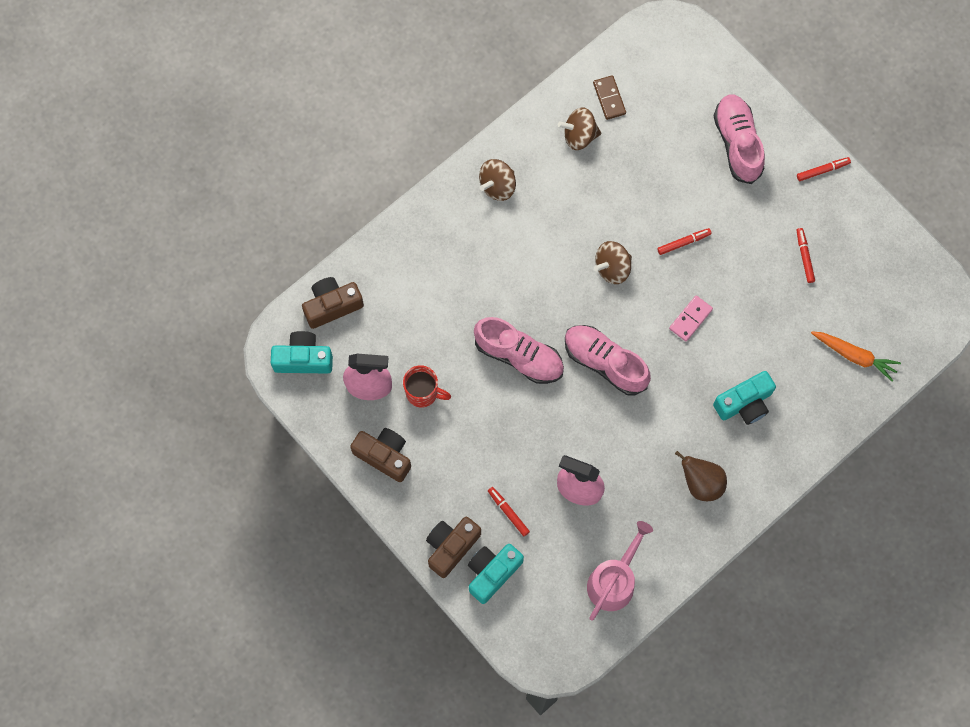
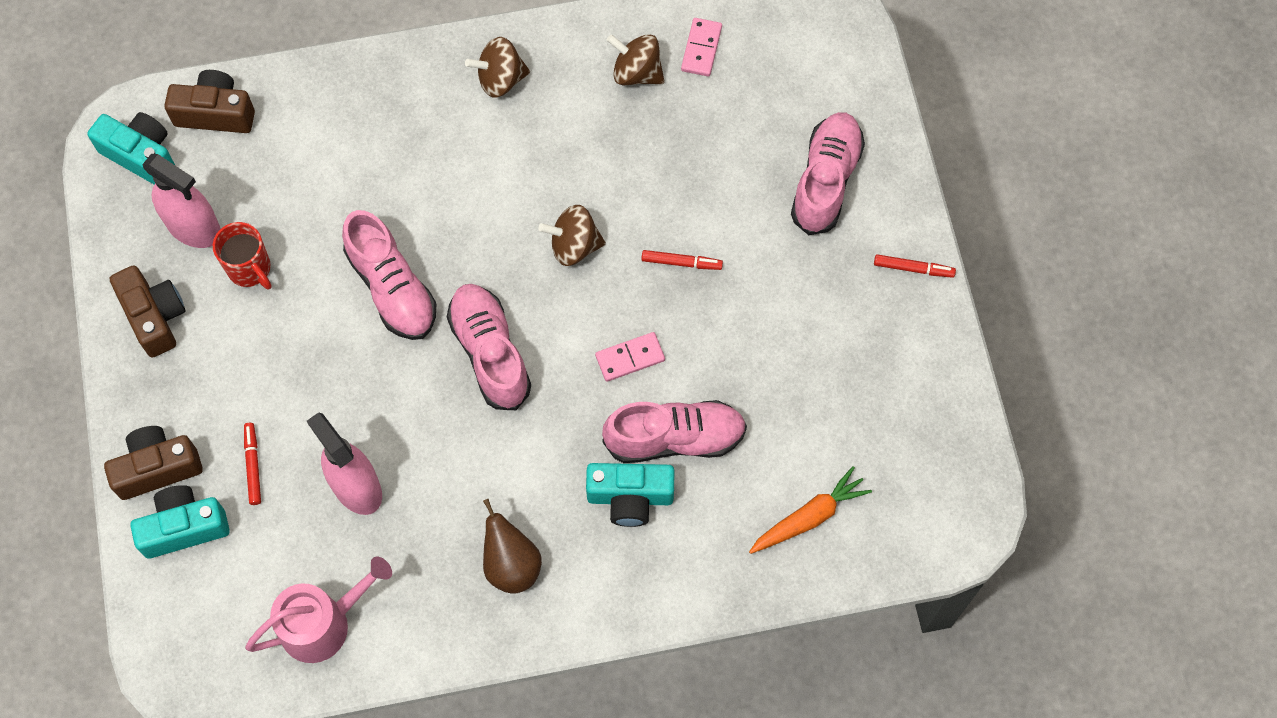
camera: 30 degrees right, 5 degrees down
brown domino [593,75,626,120] -> pink domino [681,18,722,76]
red marker [796,228,815,283] -> none
orange carrot [811,331,901,382] -> orange carrot turned 90 degrees counterclockwise [749,466,872,554]
none -> pink shoe [602,400,747,463]

